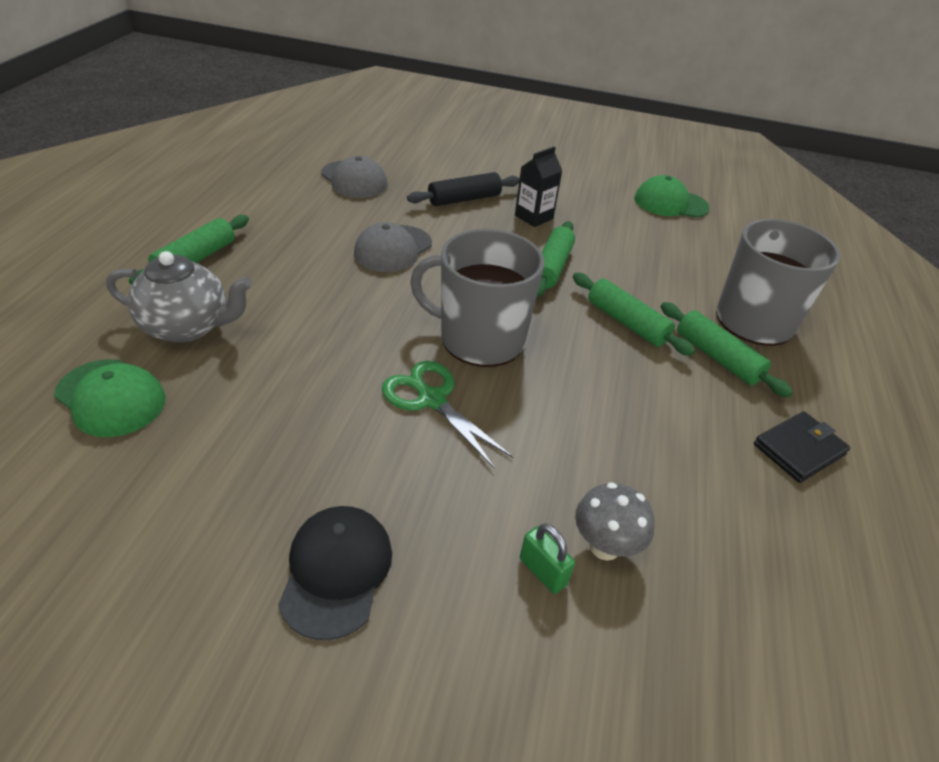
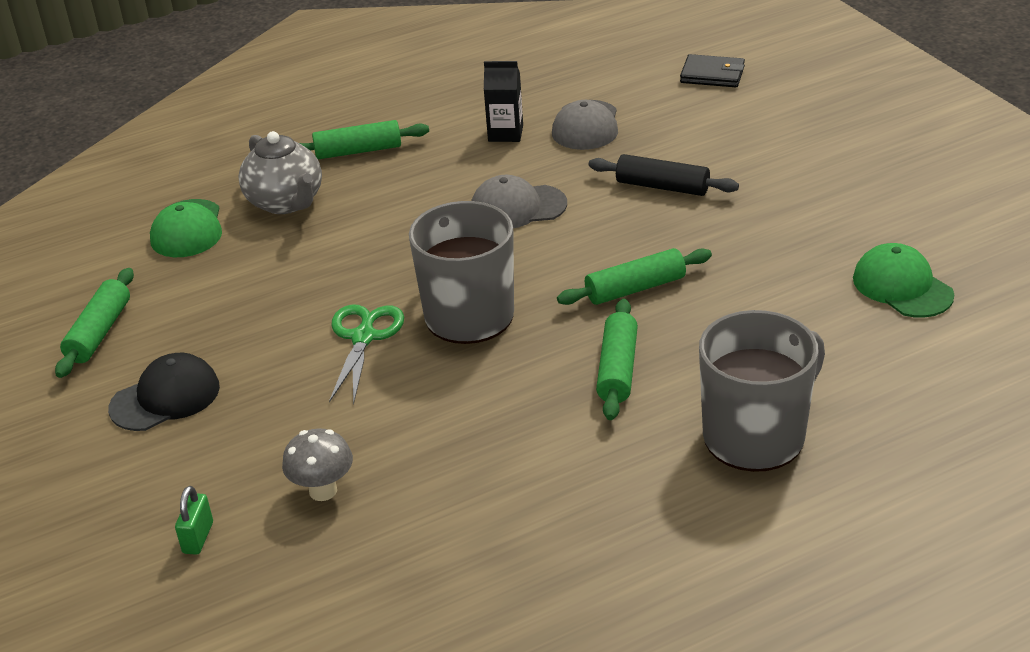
camera: 55 degrees right, 5 degrees down
black carton [515,146,562,227] -> black carton moved to [484,61,523,142]
green padlock [520,524,575,594] -> green padlock moved to [175,486,213,555]
green rolling pin [661,302,793,398] -> green rolling pin moved to [55,268,134,378]
black wallet [754,411,850,483] -> black wallet moved to [680,54,745,87]

